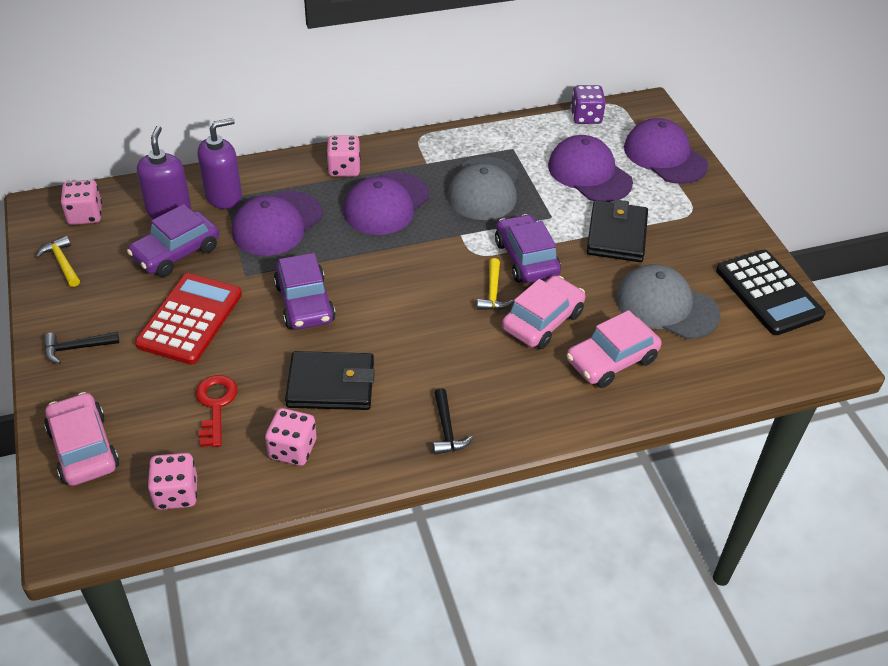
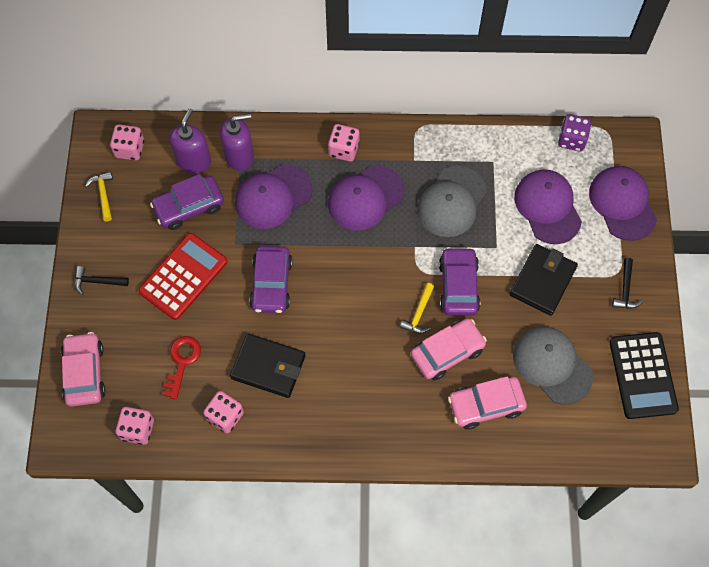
camera: 20 degrees right, 20 degrees up
black hammer [433,388,473,455] -> black hammer moved to [612,258,643,309]

